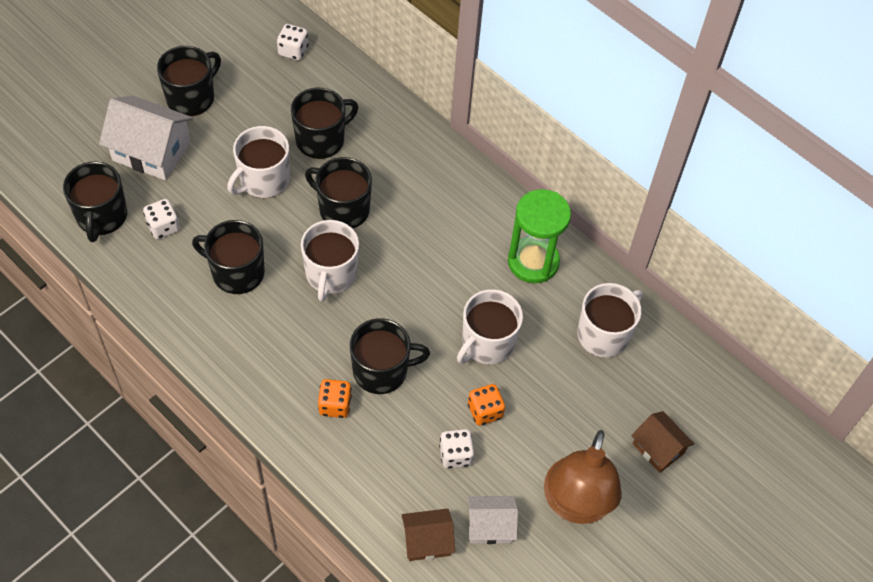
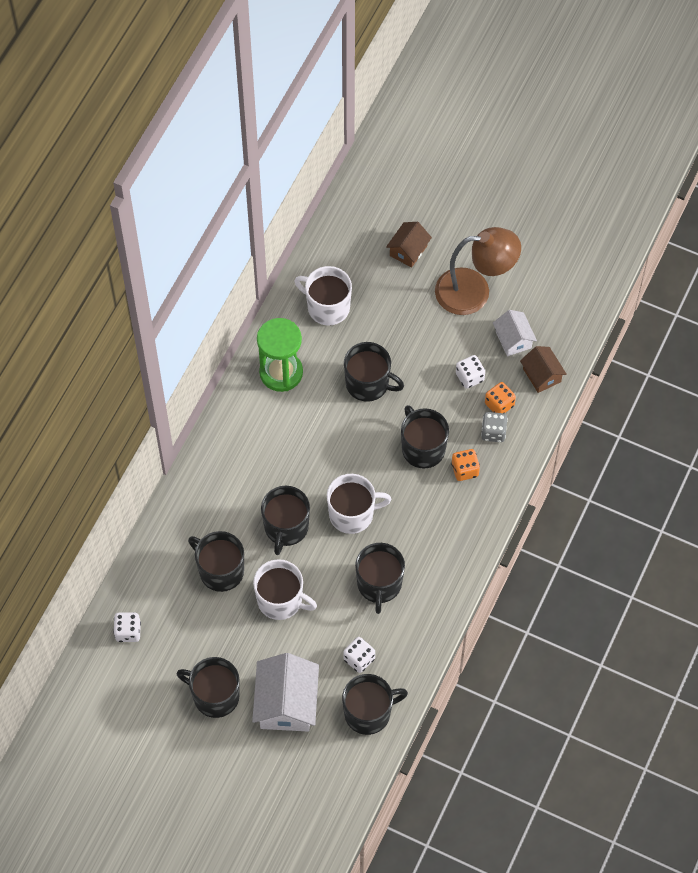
camera: 105 degrees left, 5 degrees up
white mug [457,289,523,364] -> black mug [344,342,404,402]
orange dice [468,384,505,426] -> orange dice moved to [485,382,516,413]
none -> grey dice [481,412,508,442]

